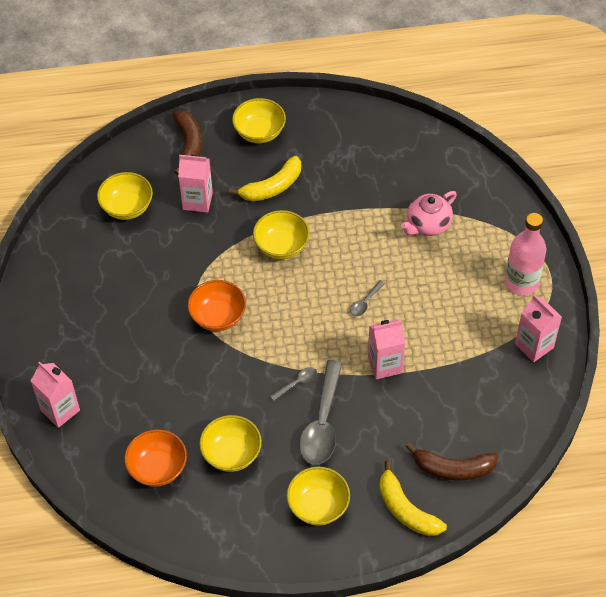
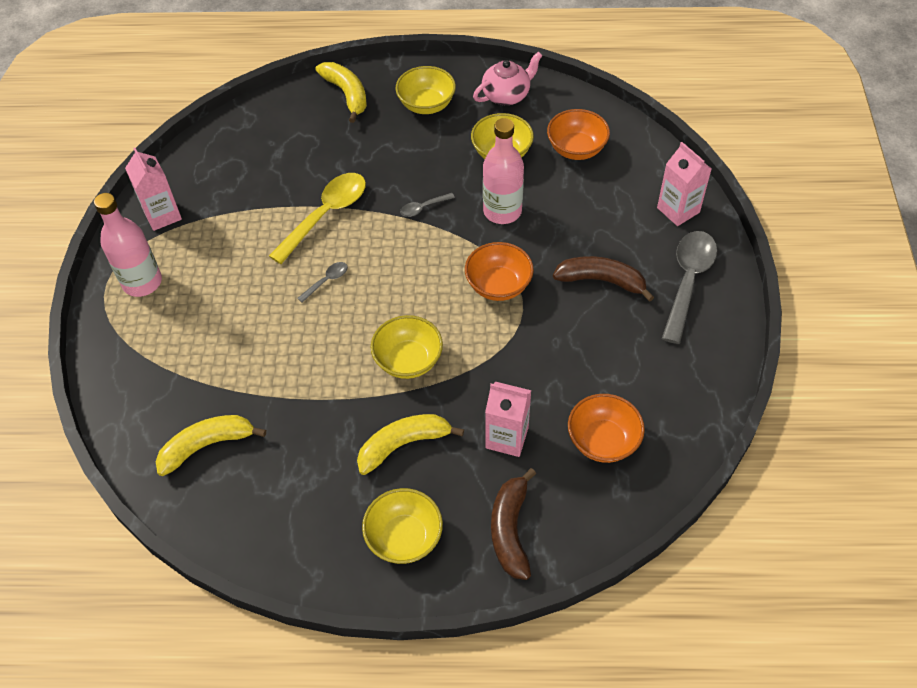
camera: 170 degrees left, 0 degrees up
yellow bowl [97,172,153,220] -> orange bowl [568,394,645,463]
grey spoon [299,360,343,465] -> grey spoon moved to [662,231,717,344]
pink carton [368,319,405,379] -> yellow spoon [269,173,366,264]
pink teapot [401,191,457,236] -> pink teapot moved to [473,52,543,105]
brown banana [406,443,499,481] -> brown banana moved to [553,256,654,302]
none -> yellow banana [156,415,266,476]
none -> pink bottle [483,118,524,224]

